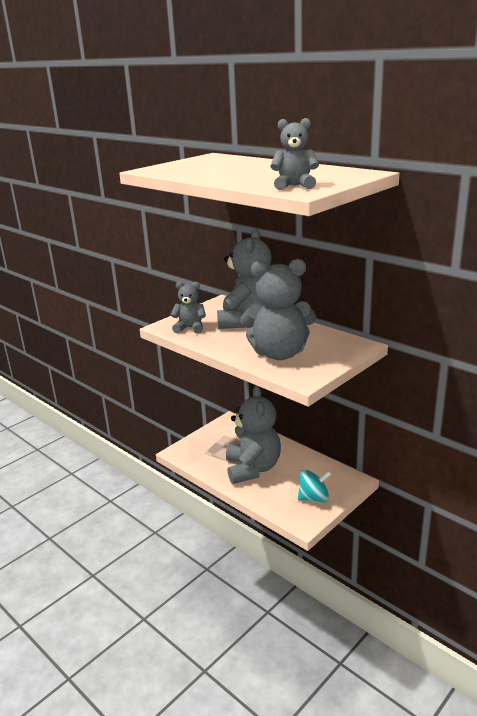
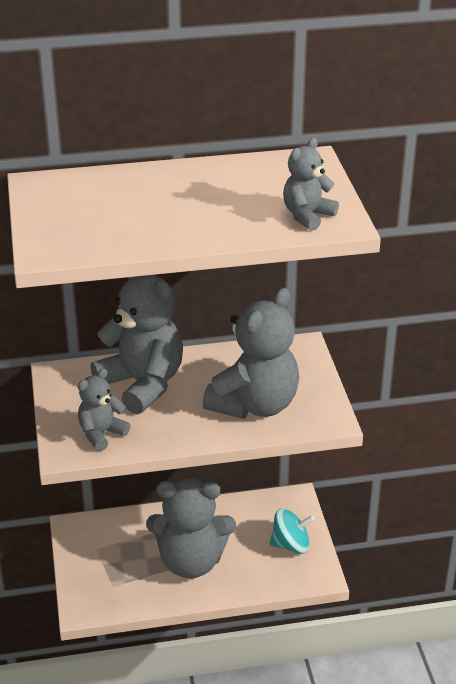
camera: 55 degrees left, 10 degrees up
grey teddy bear [226,386,281,484] -> grey teddy bear turned 150 degrees clockwise [146,478,236,578]
turquoise spinning top [298,469,331,502] -> turquoise spinning top turned 60 degrees clockwise [270,508,315,554]

